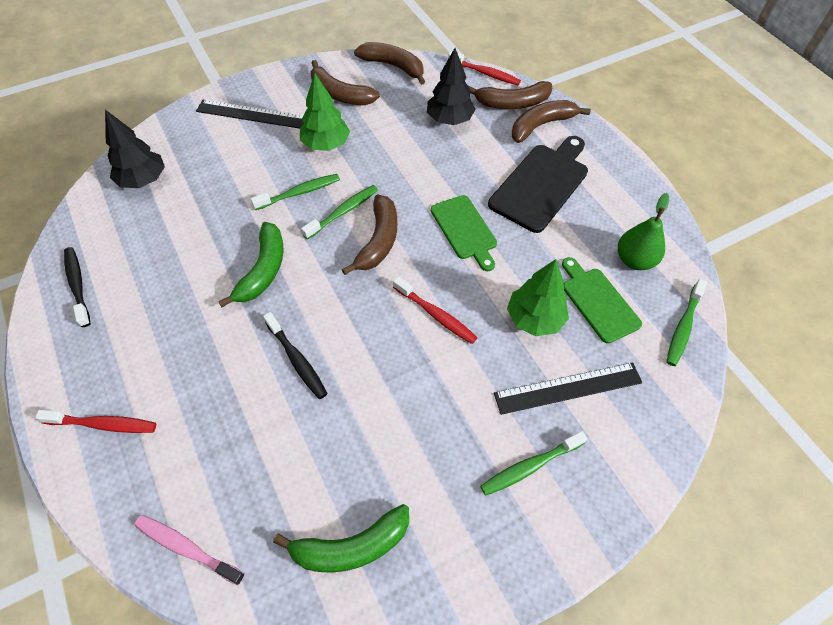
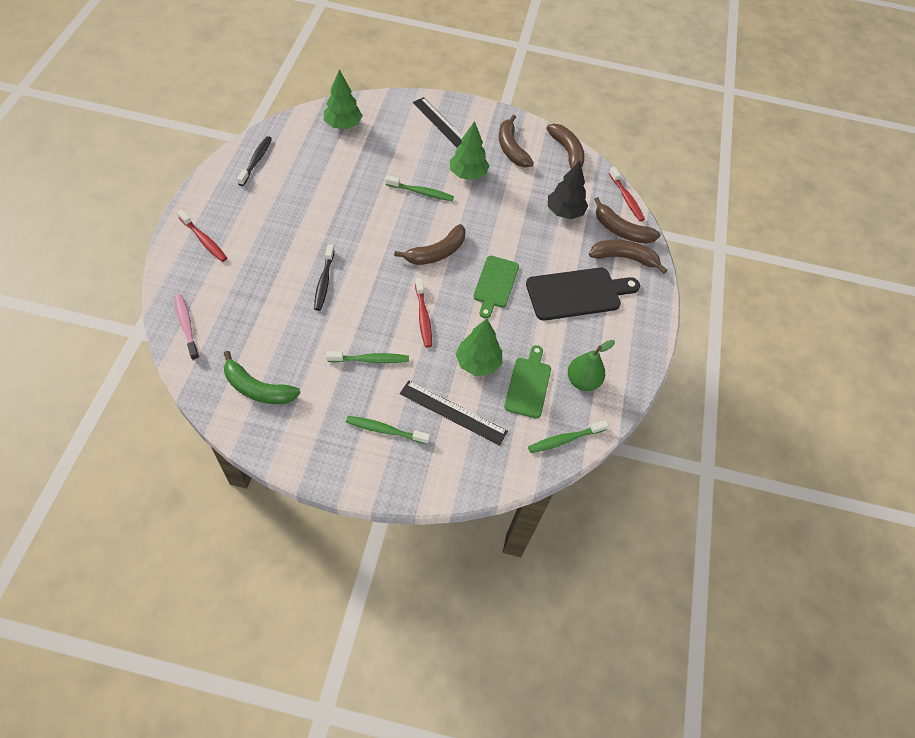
camera: 35 degrees right, 0 degrees up
black tree [105,110,165,188] -> green tree [324,69,363,129]
green banana [218,222,283,307] -> none
green toothbrush [301,185,378,240] -> green toothbrush moved to [326,351,409,363]

